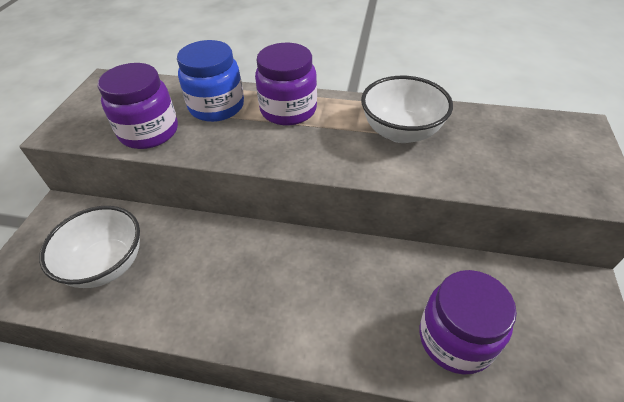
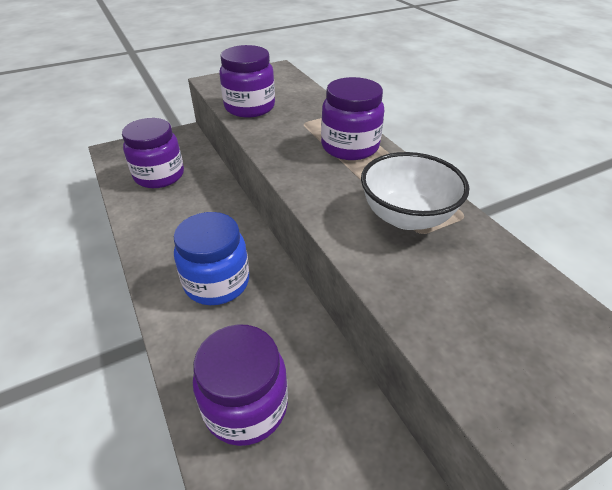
camera: 50 degrees right, 5 degrees down
white bowl [39,206,140,288] -> purple jar [122,118,184,188]
blue jar [177,40,244,122] -> blue jar moved to [174,212,249,305]

